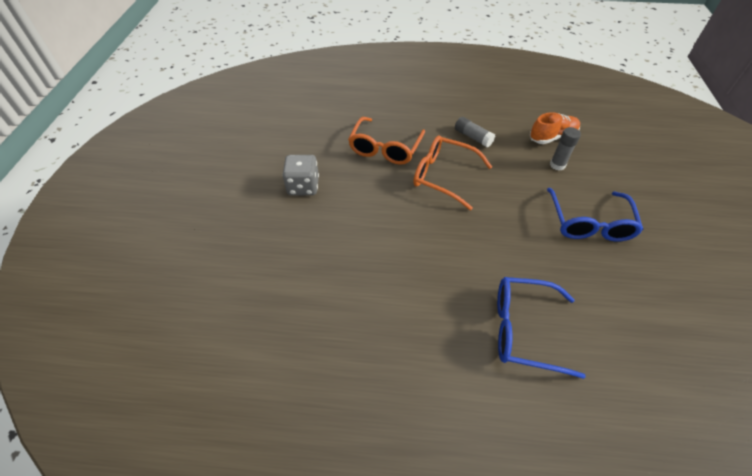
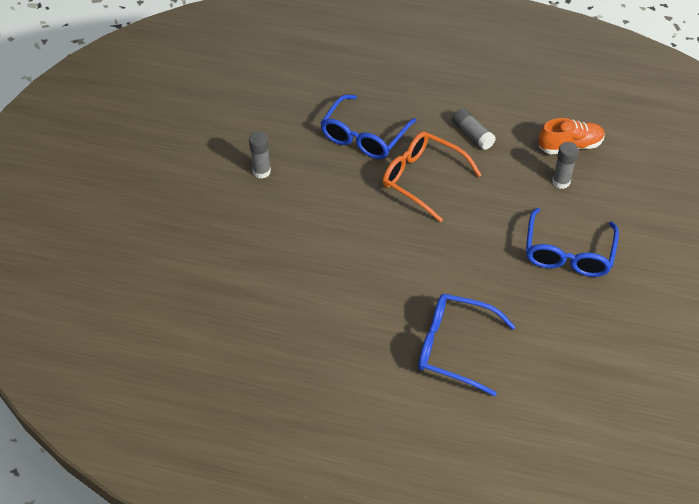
camera: 10 degrees right, 0 degrees up
grey dice [282,155,319,195] -> grey glue stick [249,132,271,179]
orange glasses [348,117,425,165] -> blue glasses [320,94,417,159]

